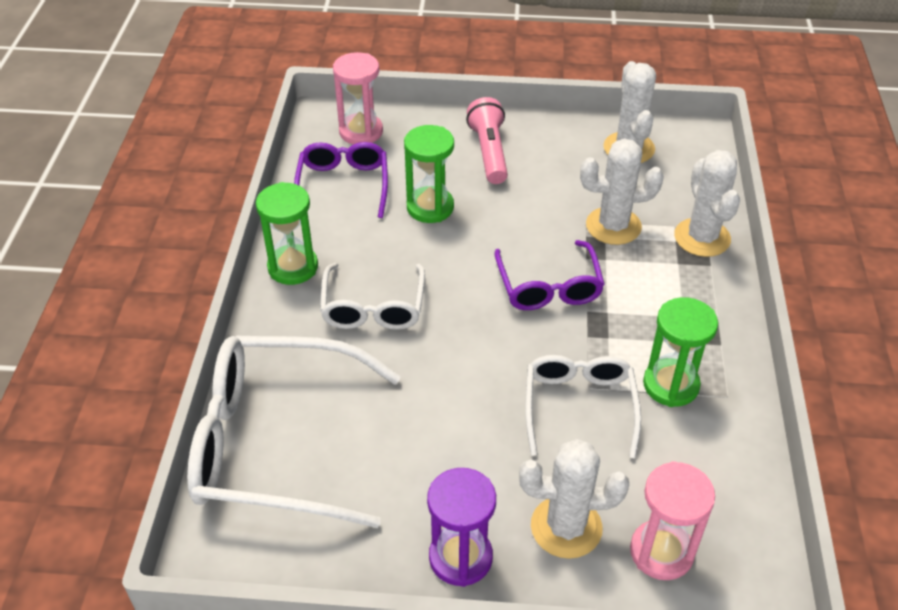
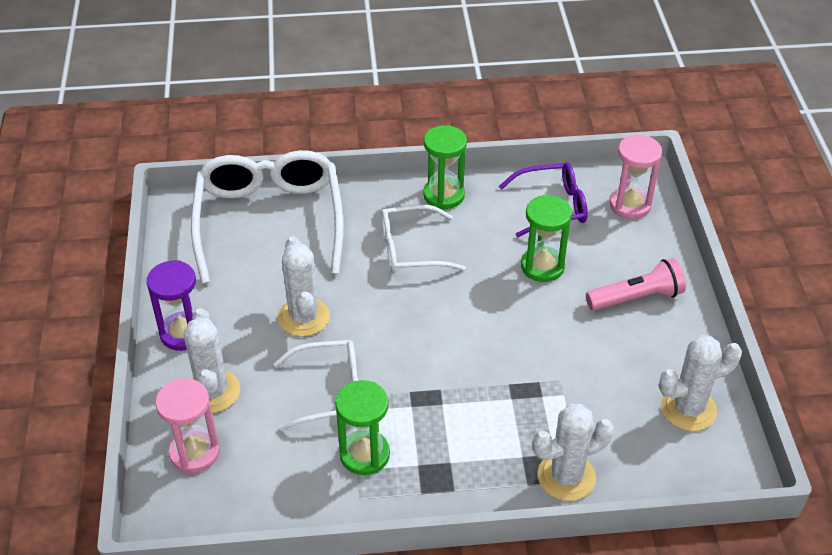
camera: 80 degrees right, 0 degrees up
purple glasses [494,240,605,310] -> none
white cactus [580,138,664,245] -> white cactus moved to [278,236,330,337]

